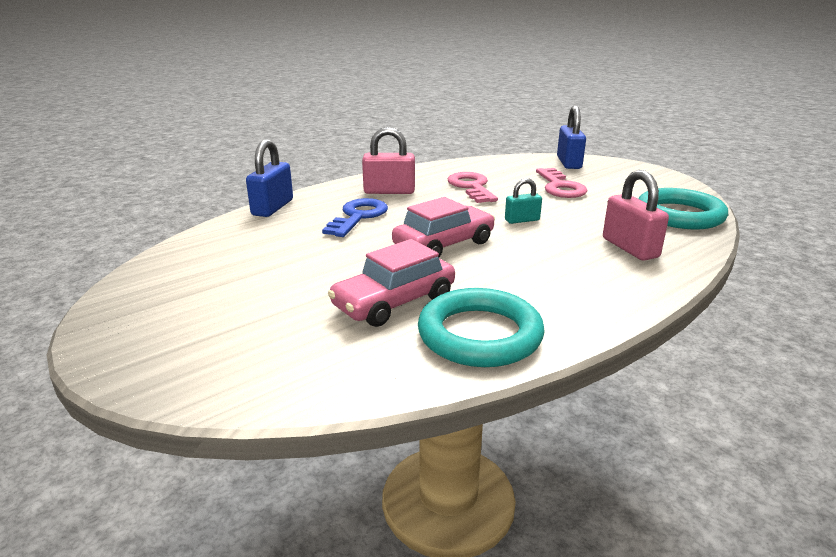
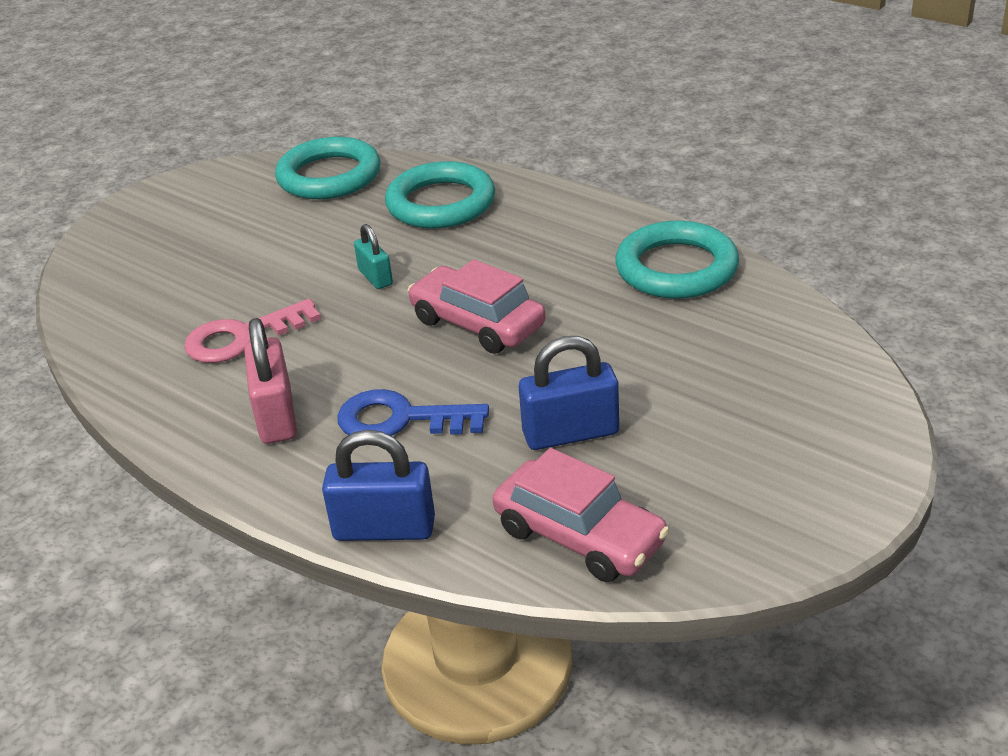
camera: 100 degrees left, 10 degrees up
pink car [328,239,455,327] -> pink car moved to [493,448,670,582]
pink key [536,168,588,198] -> none
blue padlock [557,106,586,169] -> blue padlock moved to [519,336,619,450]
pink padlock [603,170,669,261] -> turquoise ring [385,161,495,229]

